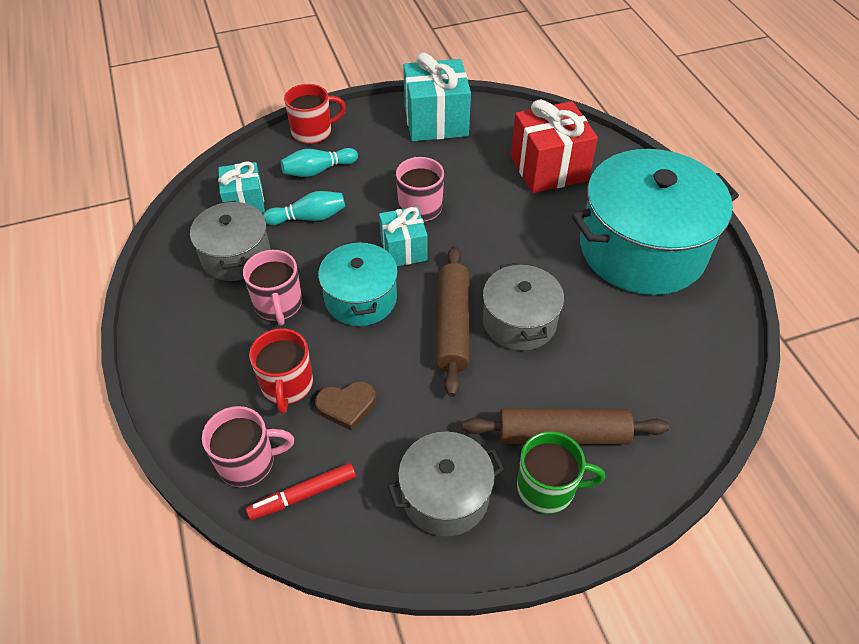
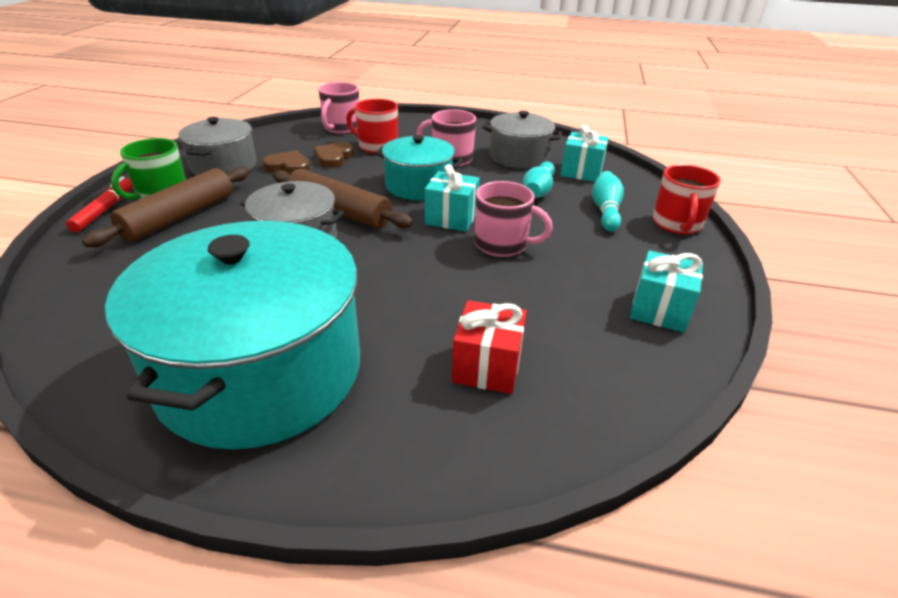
camera: 120 degrees right, 15 degrees down
red marker [246,463,356,520] -> red marker moved to [66,177,133,232]
turquoise gift [403,53,471,141] -> turquoise gift [630,250,703,333], size x0.61
red gift [511,100,598,193] -> red gift [452,300,527,394], size x0.61
none -> brown heart [262,150,310,174]

